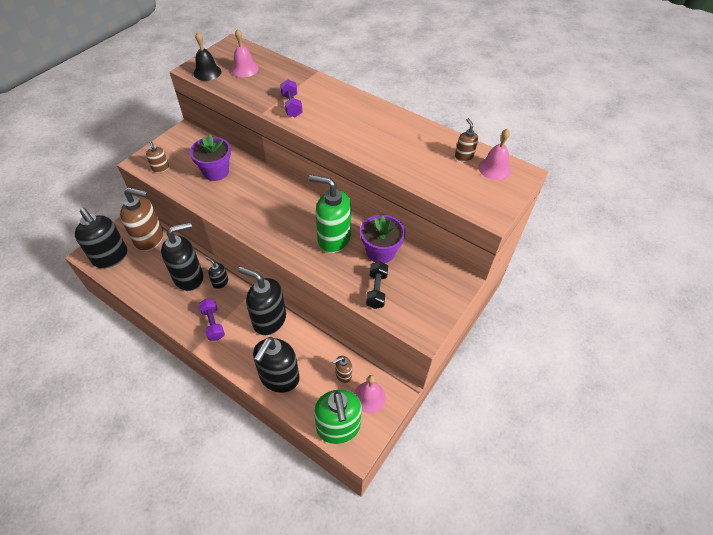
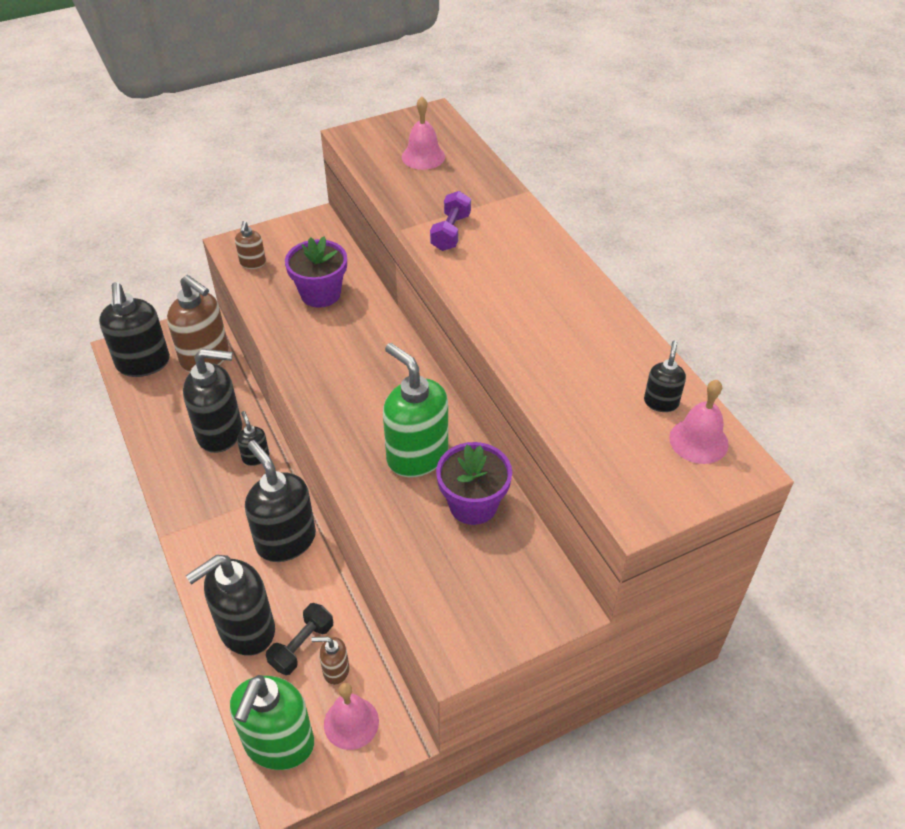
camera: 30 degrees right, 5 degrees down
black bell [193,32,222,81] -> none
purple dumbbell [198,299,225,341] -> none
black dumbbell [366,261,388,309] -> black dumbbell moved to [266,603,333,675]
brown soap dispenser [455,118,479,162] -> black soap dispenser [644,340,686,412]

